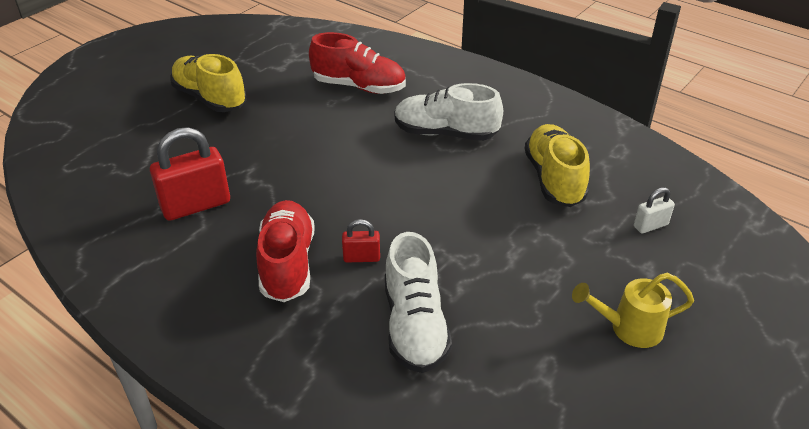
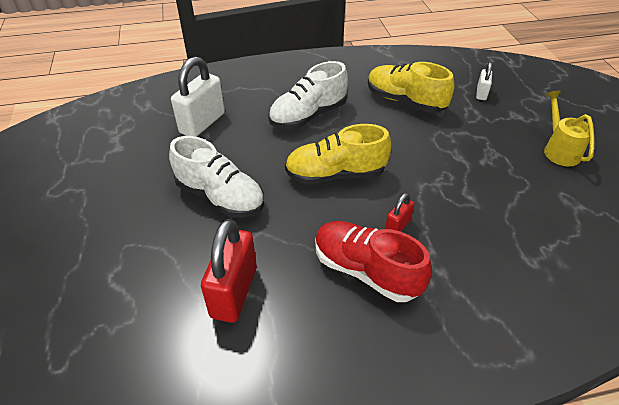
camera: 50 degrees left, 5 degrees up
yellow shoe [170,54,246,112] -> yellow shoe moved to [285,124,391,185]
red shoe [309,32,406,94] -> white padlock [171,57,225,137]
white shoe [385,232,452,373] -> white shoe moved to [169,136,264,218]
yellow watering can [572,273,694,348] -> yellow watering can turned 135 degrees clockwise [544,90,594,166]

